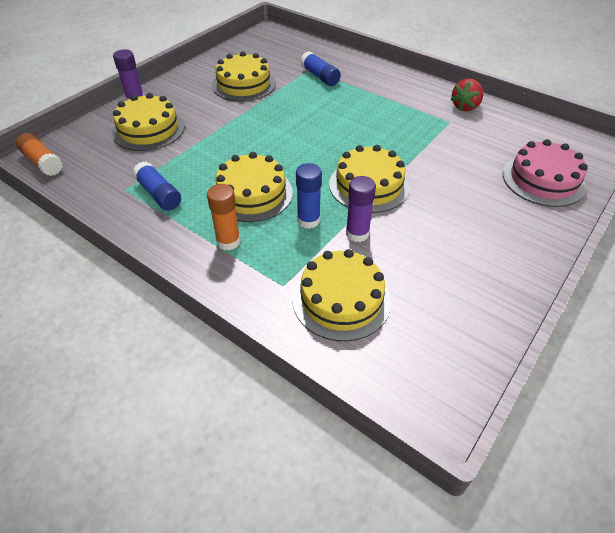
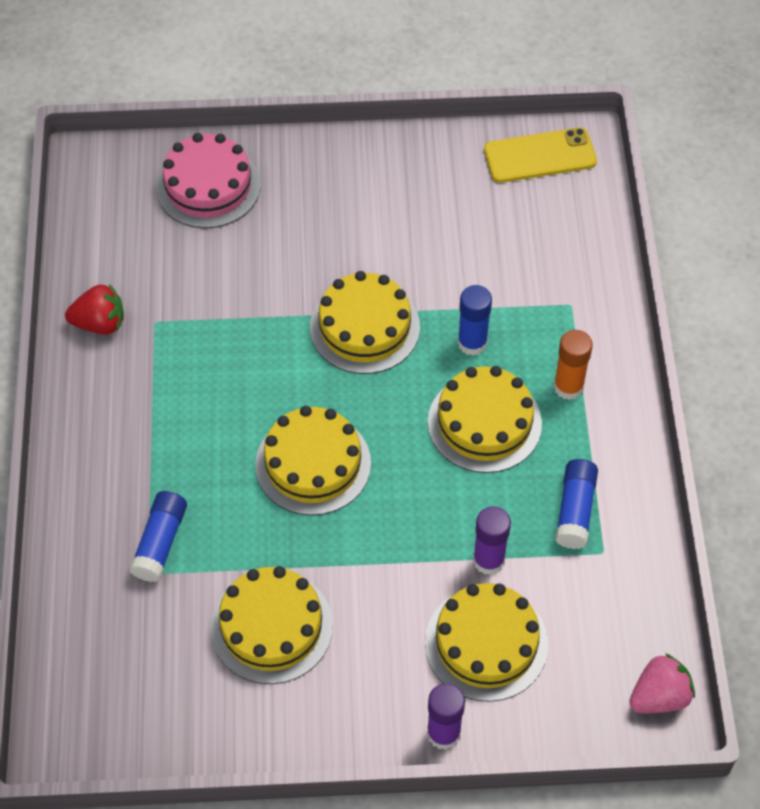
camera: 130 degrees left, 10 degrees up
orange glue stick [16,133,63,176] -> pink strawberry [629,653,695,713]
yellow cake [292,249,391,341] -> yellow cake moved to [255,406,371,516]
purple glue stick [346,176,376,242] -> purple glue stick moved to [473,506,511,575]
none -> yellow phone [484,127,597,183]

